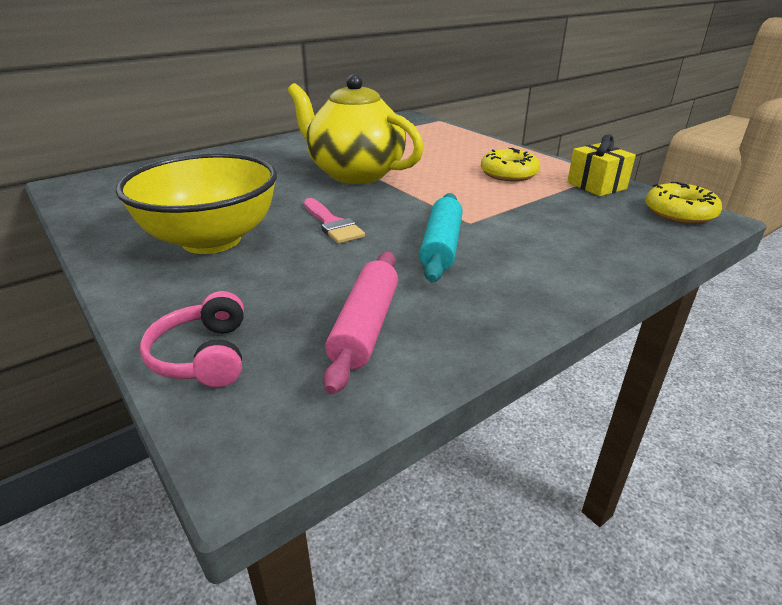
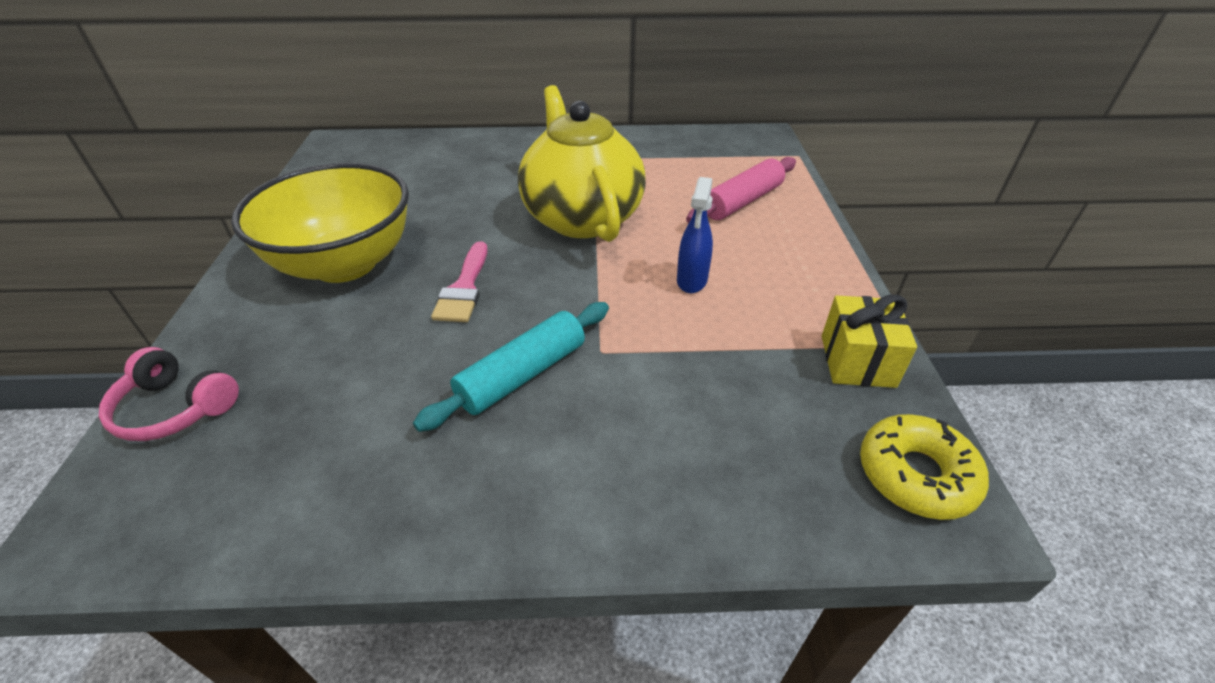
camera: 35 degrees right, 10 degrees up
pink headphones [140,291,244,387] -> pink headphones turned 90 degrees counterclockwise [99,347,239,441]
pink rolling pin [323,252,398,395] -> pink rolling pin moved to [686,157,796,223]
yellow donut [481,148,540,181] -> none
none -> blue spray bottle [677,177,713,293]

